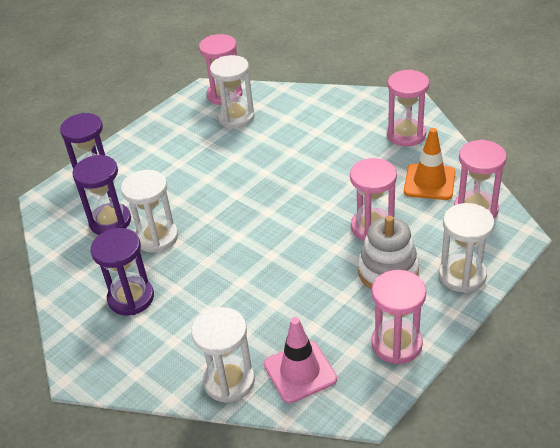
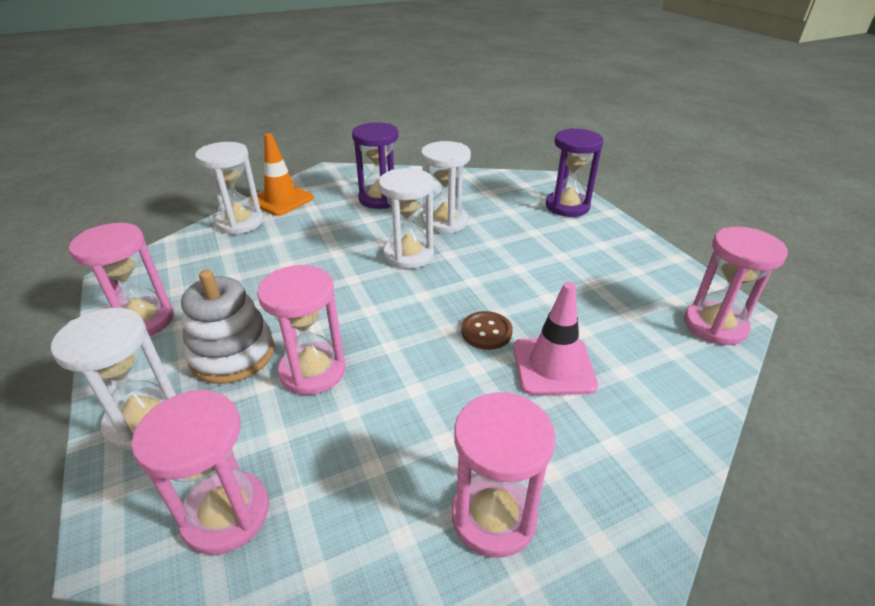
camera: 110 degrees right, 5 degrees down
purple hourglass [72,155,131,235] -> none
white hourglass [210,55,255,128] -> white hourglass moved to [378,168,434,269]
pink traffic cone [264,317,337,403] -> pink traffic cone moved to [513,282,598,395]
orange traffic cone [404,128,456,200] -> orange traffic cone moved to [249,133,314,216]
none -> brown button [461,311,513,350]

